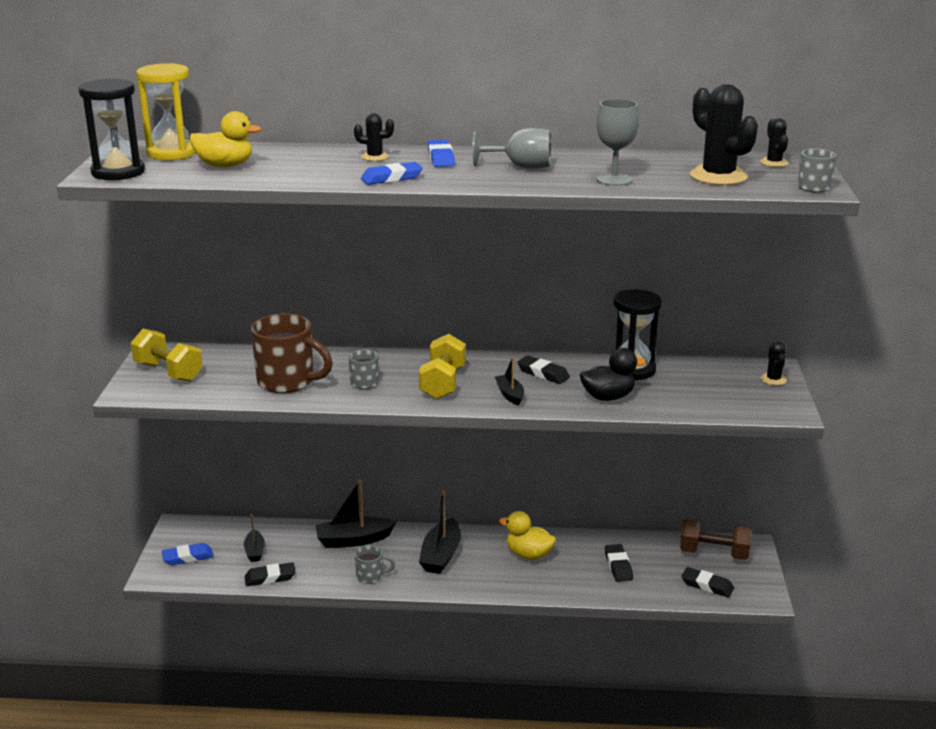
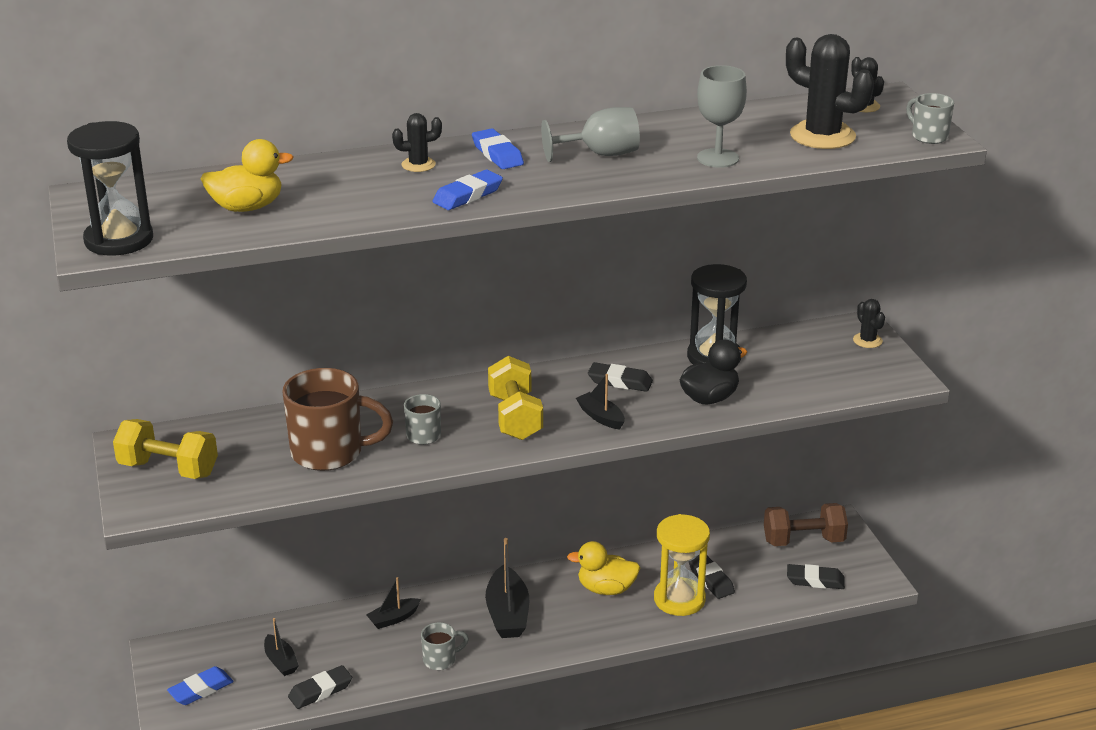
camera: 20 degrees left, 5 degrees up
yellow hourglass [136,63,196,160] -> yellow hourglass moved to [654,514,710,616]
black boat [315,480,396,548] -> black boat [366,577,421,629], size x0.58

